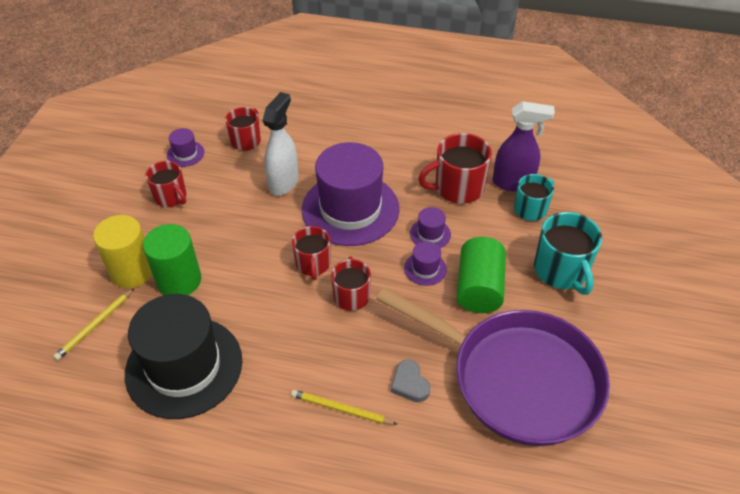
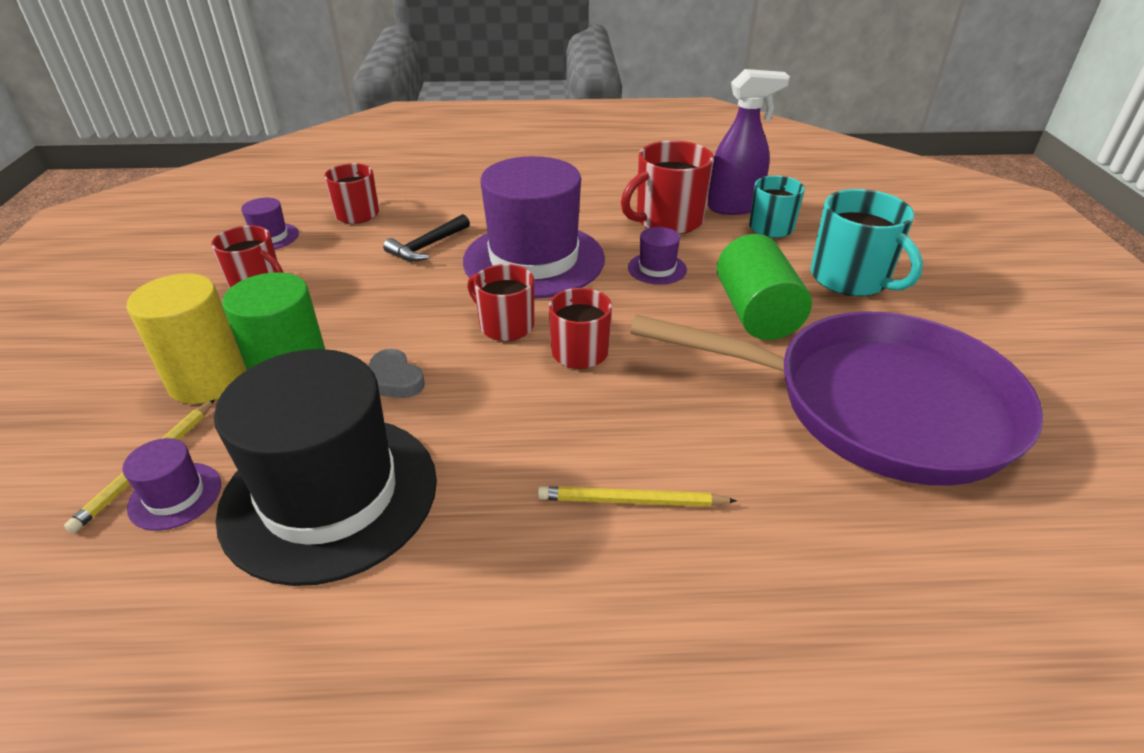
camera: 15 degrees left, 10 degrees down
white spray bottle [262,92,299,195] -> black hammer [383,214,470,262]
red mug [292,226,331,280] -> red mug turned 150 degrees clockwise [467,264,534,341]
grey heart [391,360,430,402] -> grey heart moved to [368,349,425,398]
purple hat [404,241,447,286] -> purple hat moved to [122,438,221,531]

